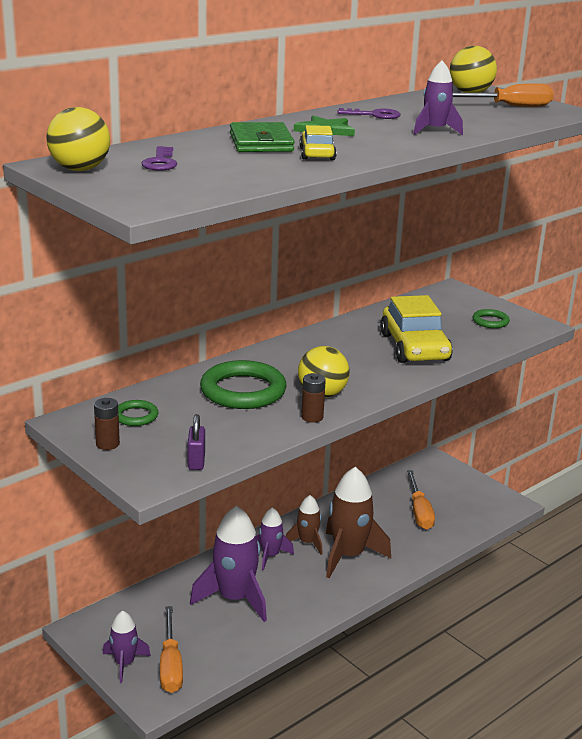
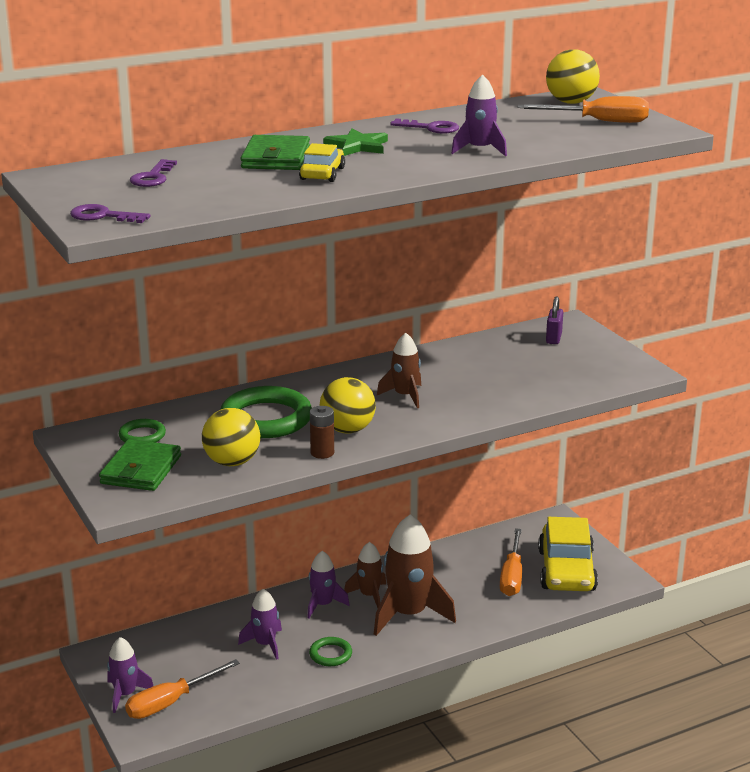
camera: 15 degrees right, 0 degrees up
yellow ball [47,107,110,171] -> yellow ball moved to [202,408,260,466]
brown battery [94,398,120,450] -> none
orange screwdriver [160,606,183,693] -> orange screwdriver turned 45 degrees clockwise [125,659,240,719]
purple padlock [188,414,205,470] -> purple padlock moved to [546,297,563,344]
purple rocket [190,506,267,622] -> purple rocket [238,589,282,660], size x0.56
yellow car [380,295,453,363] -> yellow car moved to [538,517,598,591]
green ring [473,309,510,328] -> green ring moved to [309,637,352,666]
none -> purple key [70,204,150,223]
none -> green wallet [99,439,181,491]
none -> brown rocket [377,333,421,408]

